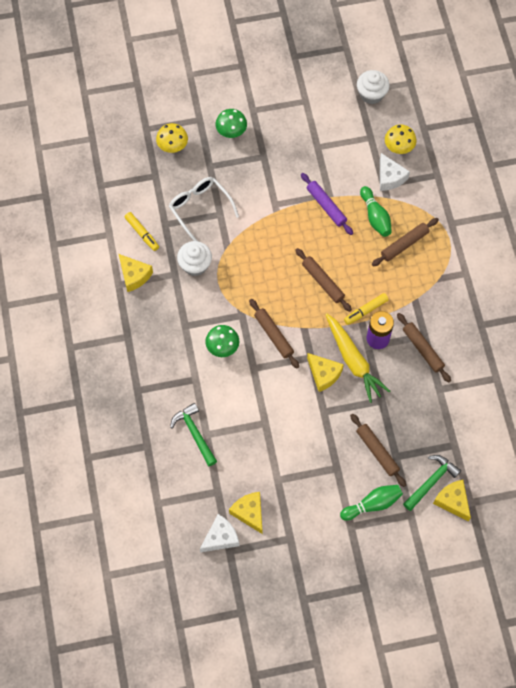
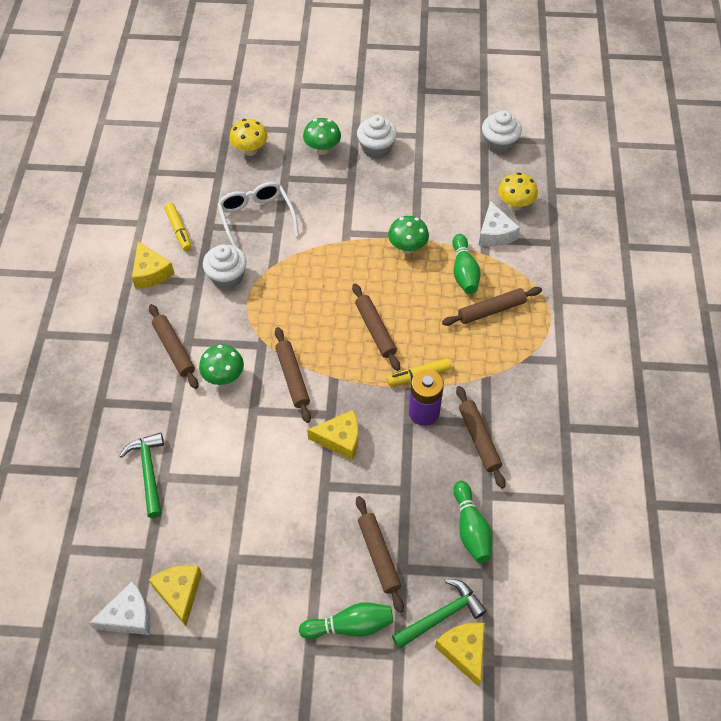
camera: 15 degrees right, 10 degrees down
purple rolling pin [301,173,353,235] -> green mushroom [388,216,429,254]
yellow cheese [307,353,344,392] -> yellow cheese turned 60 degrees counterclockwise [307,410,358,460]
yellow carrot [325,313,390,403] -> none
none -> brown rolling pin [149,304,198,389]
none -> white cupcake [357,115,397,159]
none -> green bowling pin [453,481,492,563]

